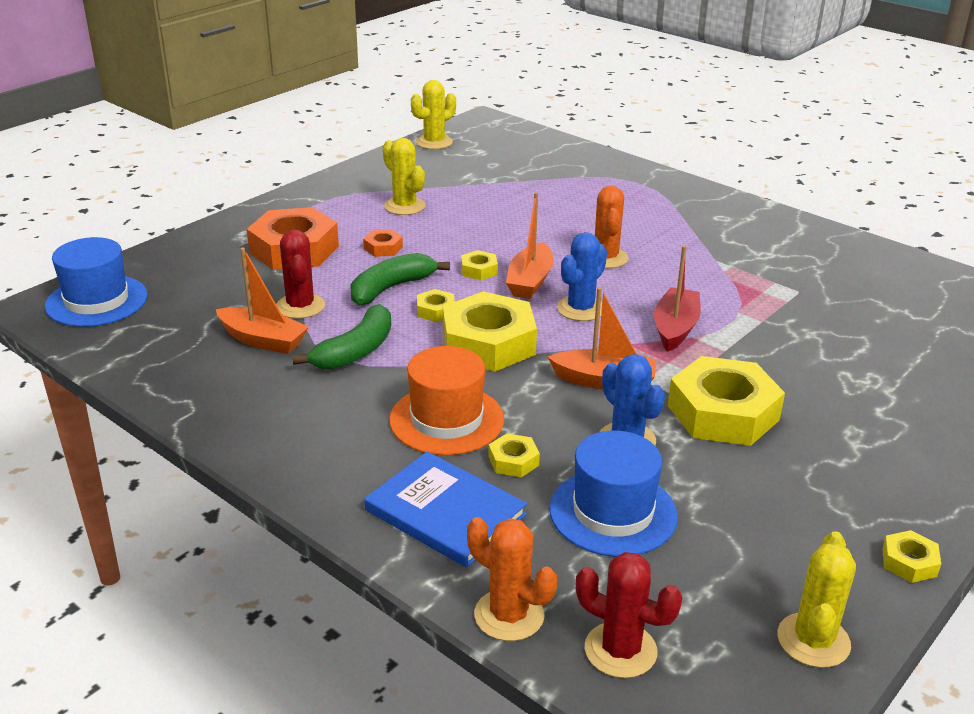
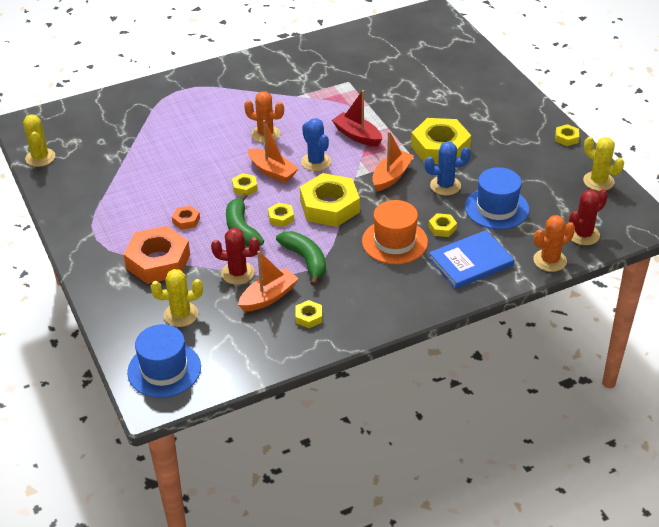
camera: 65 degrees left, 10 degrees up
yellow cactus [383,138,425,215] -> yellow cactus moved to [151,269,203,327]
none -> yellow nut [295,300,322,328]

